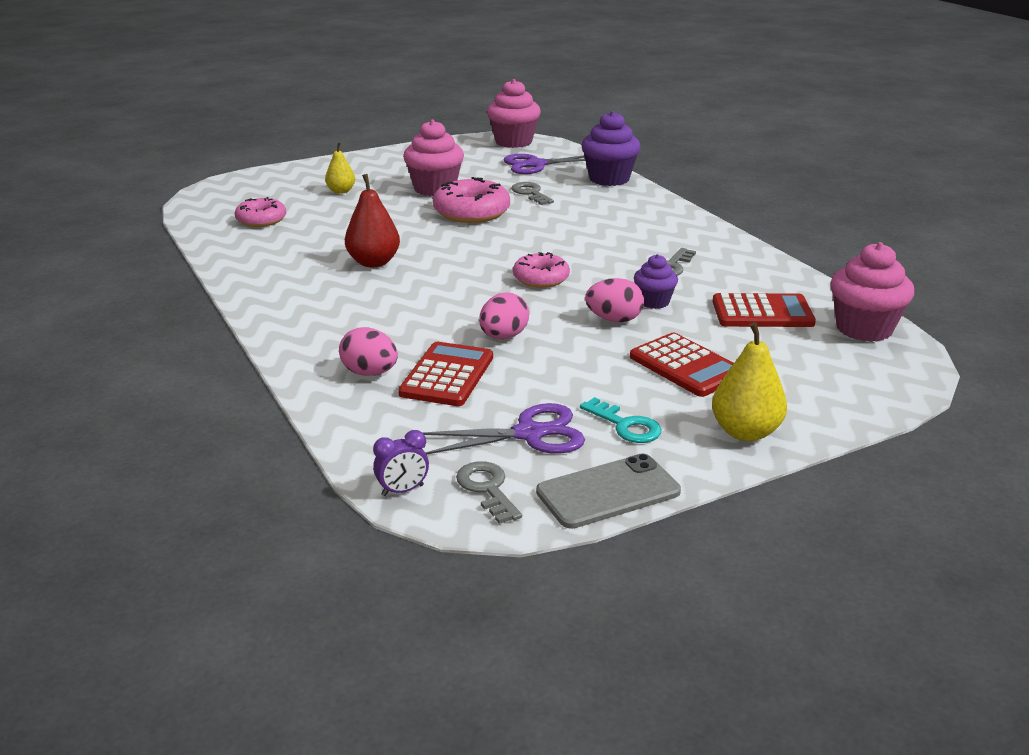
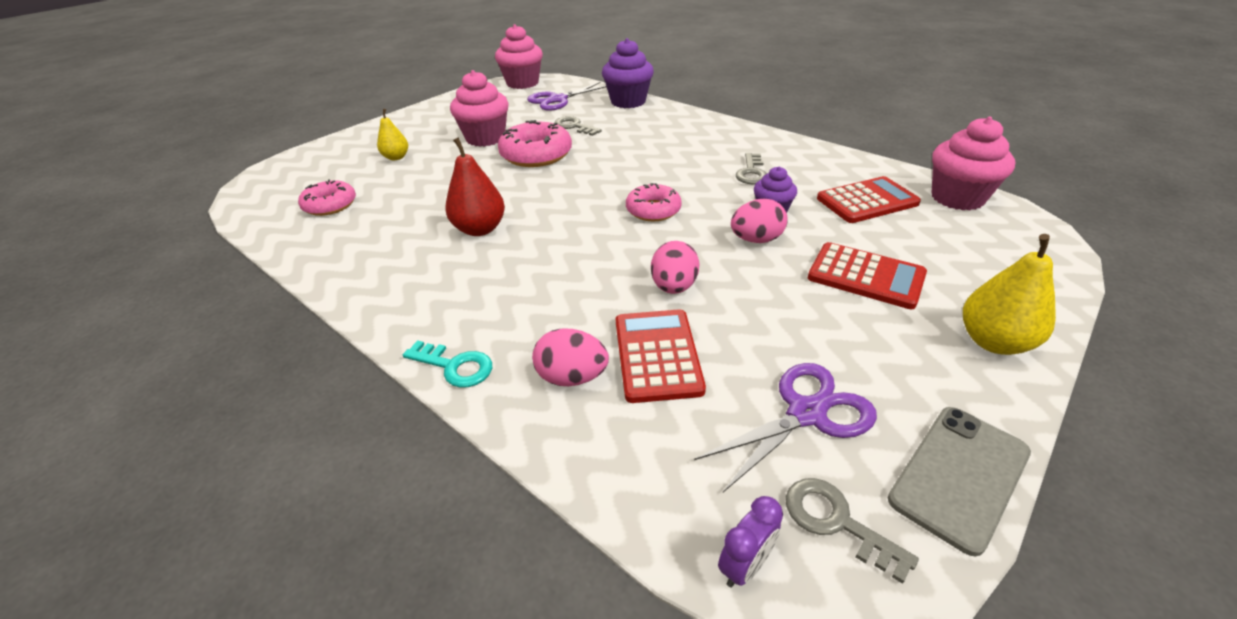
camera: 20 degrees left, 10 degrees up
turquoise key [580,397,662,443] -> turquoise key moved to [403,340,492,388]

